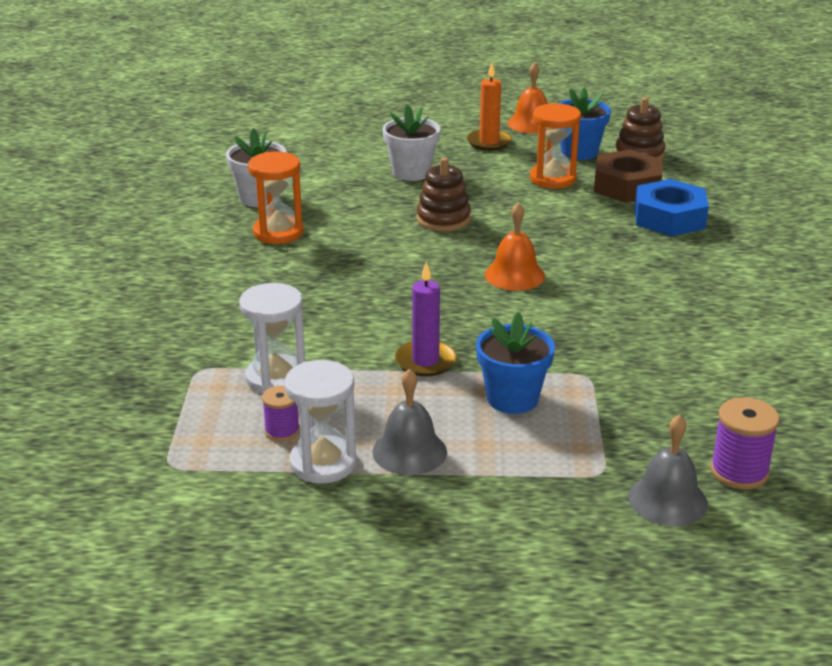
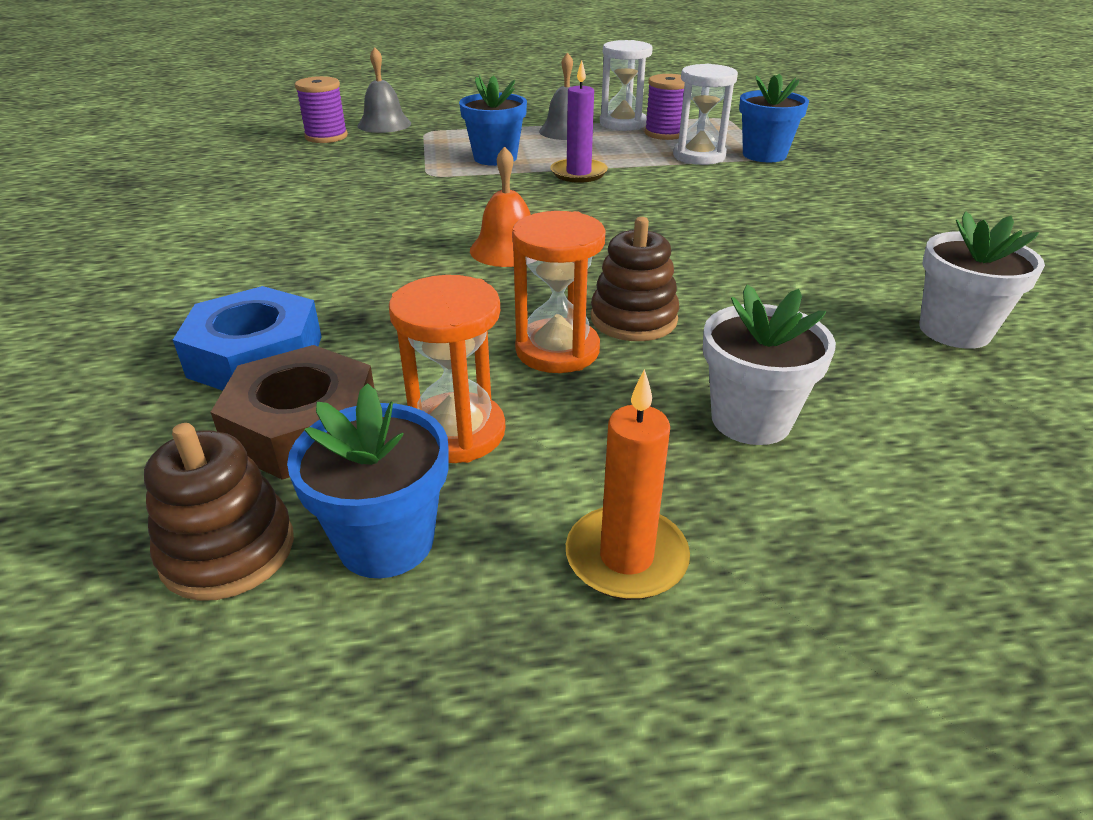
camera: 170 degrees right, 5 degrees up
orange hourglass [248,152,304,244] -> orange hourglass moved to [512,211,605,373]
purple spool [262,386,300,441] -> purple spool [645,74,685,140], size x1.56
orange bell [508,62,548,133] -> none
none -> blue flower pot [739,74,809,162]

